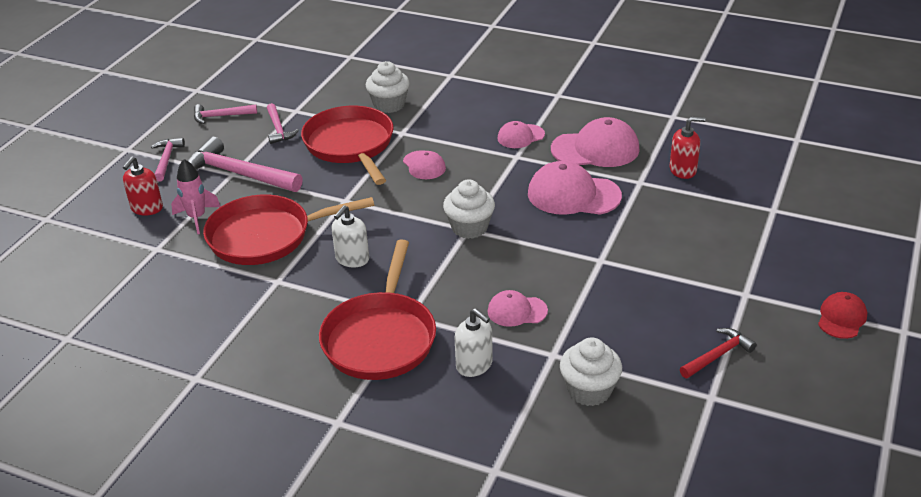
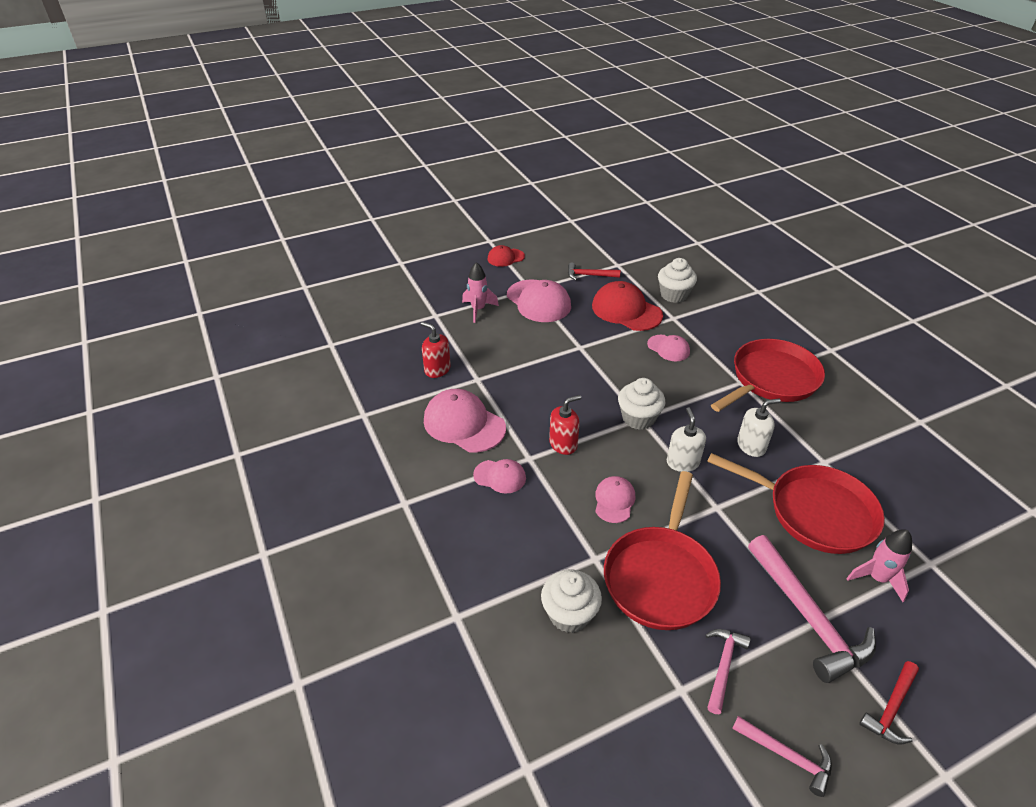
camera: 140 degrees left, 5 degrees up
red soap dispenser [123,157,163,215] -> red soap dispenser moved to [549,395,581,455]
pink hammer [151,138,185,182] -> red hammer [859,661,919,744]
white soap dispenser [455,308,493,377] -> white soap dispenser moved to [667,407,706,472]
pink cap [528,161,622,215] -> pink cap moved to [507,279,571,322]
none -> pink rocket [462,262,499,323]
none -> red cap [592,281,663,331]

